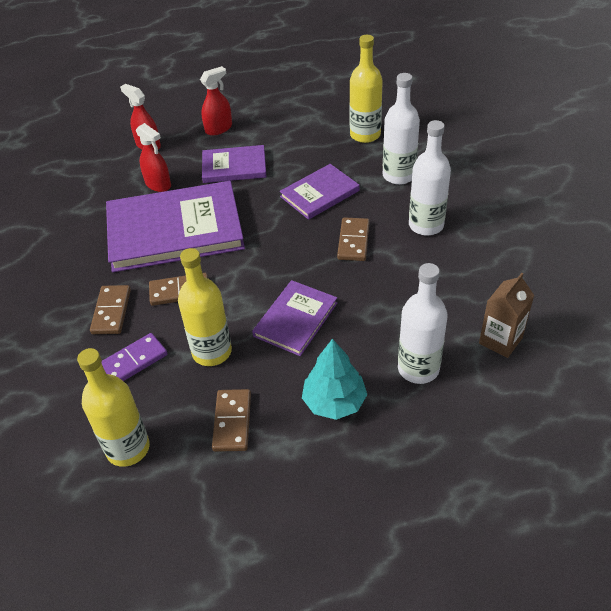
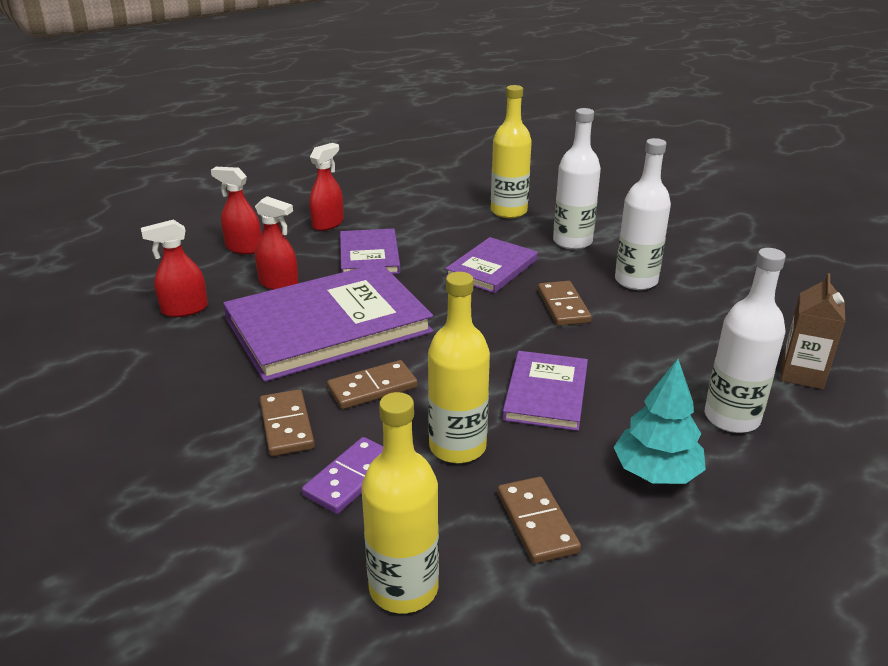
camera: 20 degrees left, 15 degrees down
purple book [202,145,267,183] -> purple book turned 75 degrees counterclockwise [340,228,400,274]
none -> red spray bottle [141,220,208,317]

